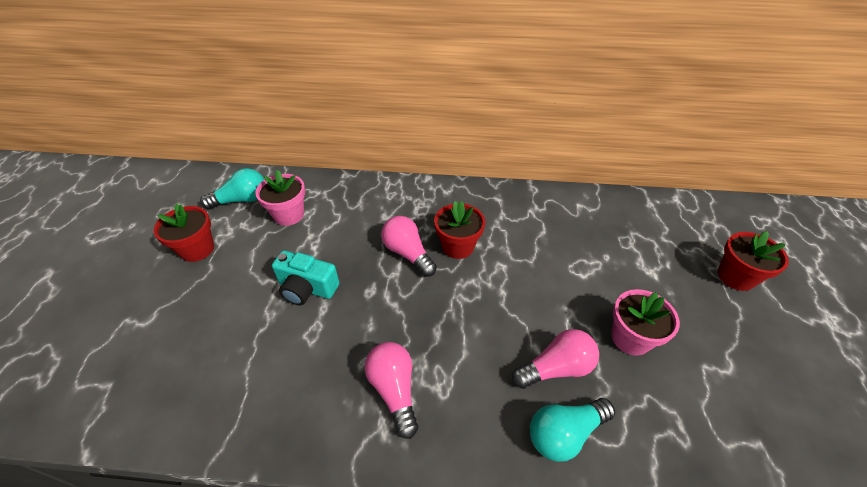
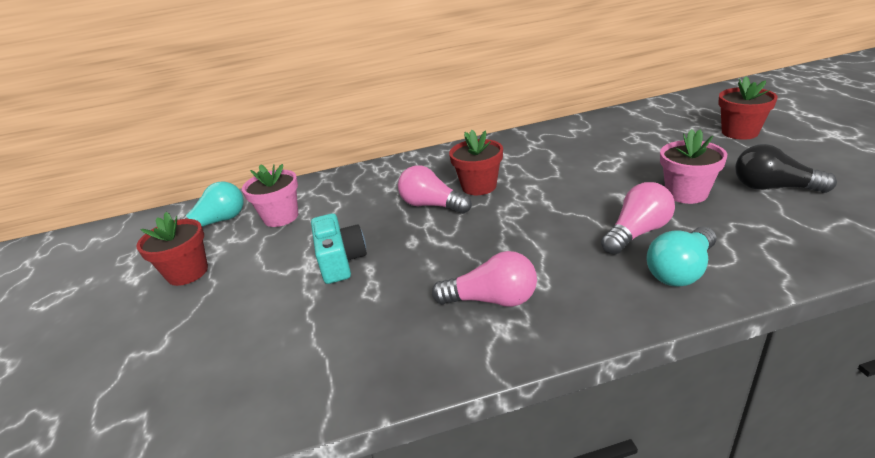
camera: 15 degrees left, 15 degrees down
turquoise camera [272,251,340,306] -> turquoise camera turned 105 degrees counterclockwise [311,213,367,284]
pink light bulb [365,342,418,439] -> pink light bulb turned 135 degrees clockwise [432,251,537,307]
none -> black light bulb [735,144,837,193]

